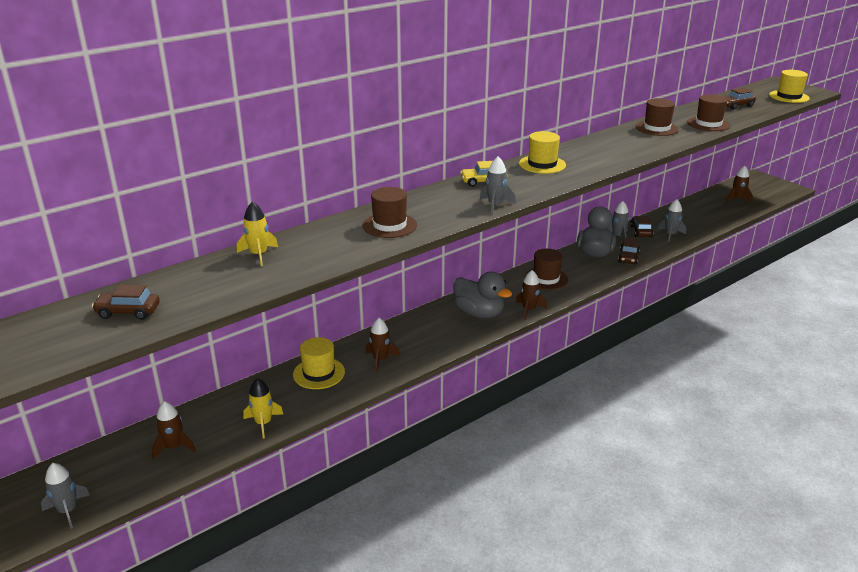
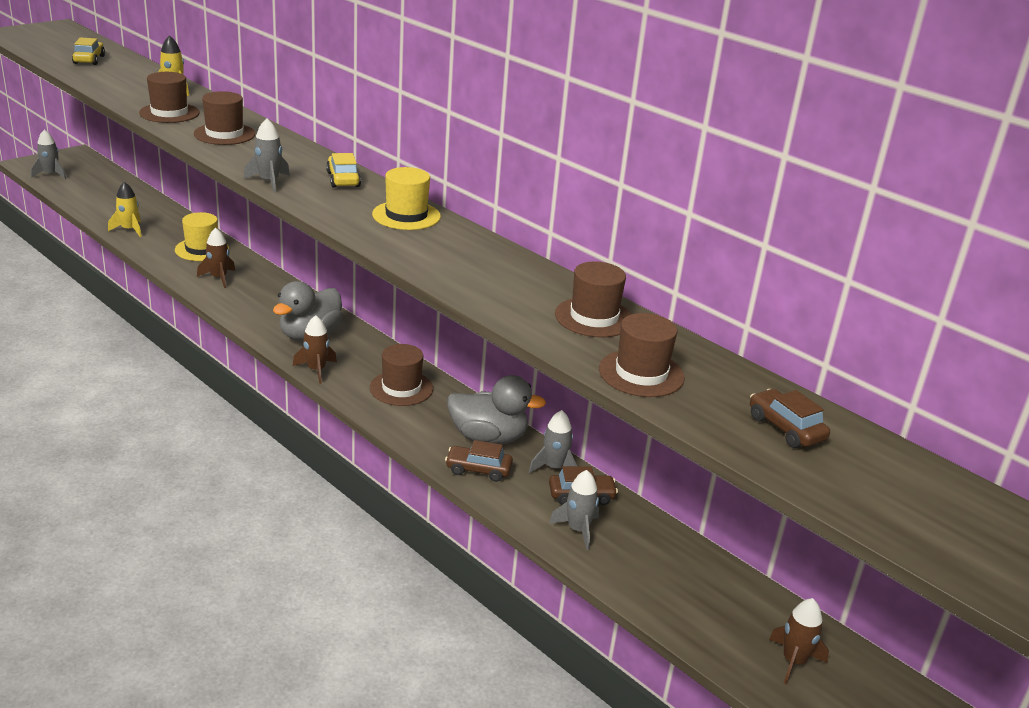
camera: 80 degrees right, 0 degrees up
brown car [92,284,160,320] -> yellow car [72,38,105,65]
brown rocket [152,401,196,459] -> none
yellow hat [769,70,810,103] -> none
none -> brown hat [139,72,199,123]

